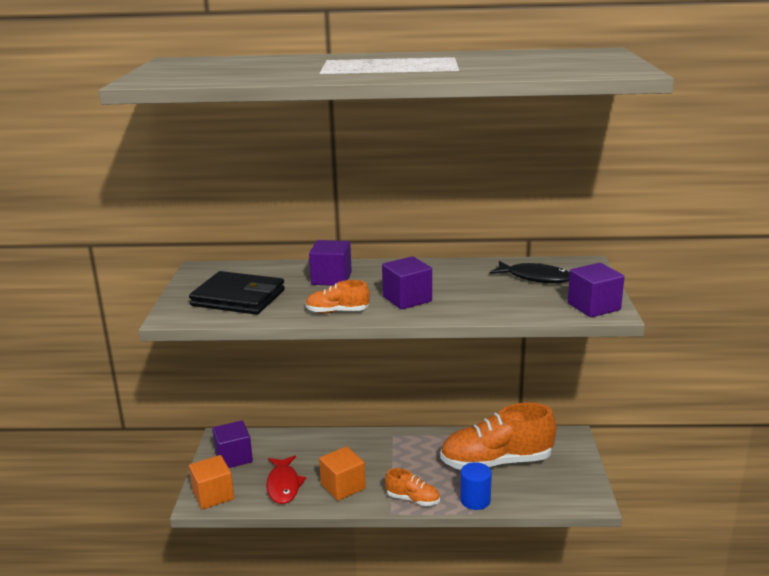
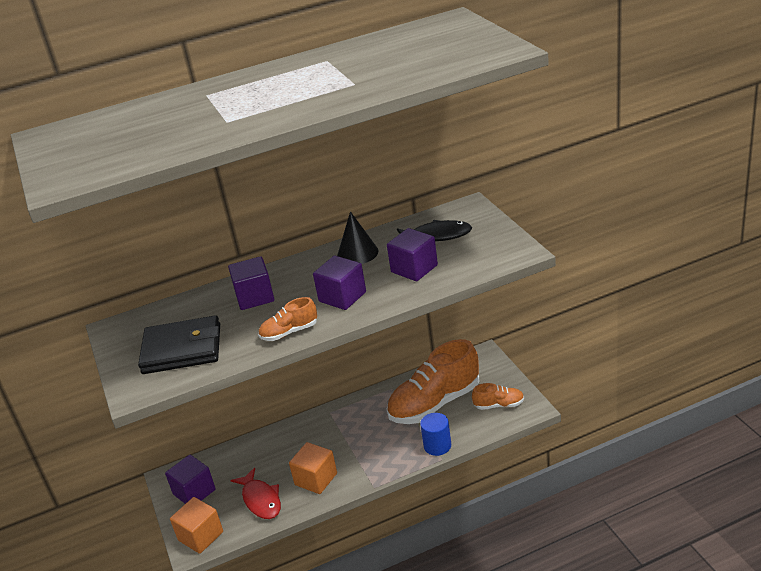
camera: 20 degrees left, 10 degrees up
orange shoe [385,468,440,506] -> orange shoe moved to [472,383,524,410]
purple cube [568,263,624,317] -> purple cube moved to [387,228,438,281]
none -> black cone [337,211,378,264]

